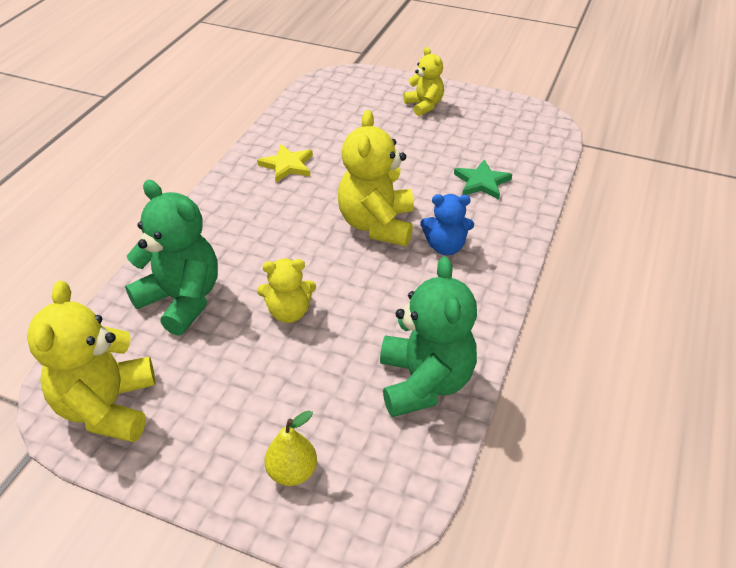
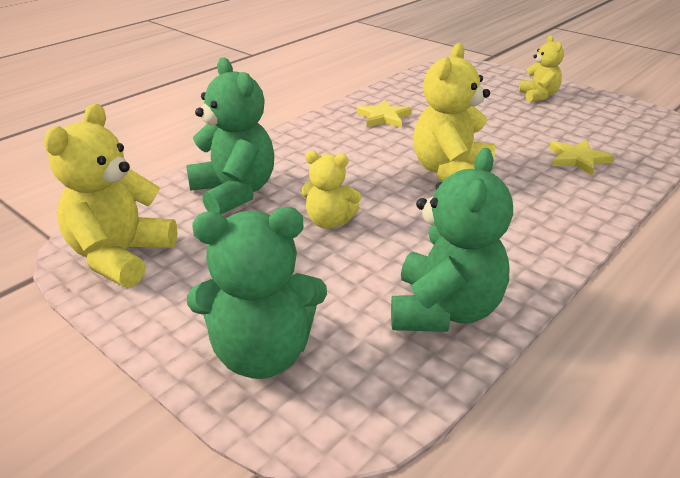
camera: 20 degrees right, 10 degrees down
yellow pear [265,411,317,486] -> green teddy bear [187,207,327,379]
blue teddy bear [420,194,474,255] -> none
green star [454,159,512,199] -> yellow star [549,140,614,176]

